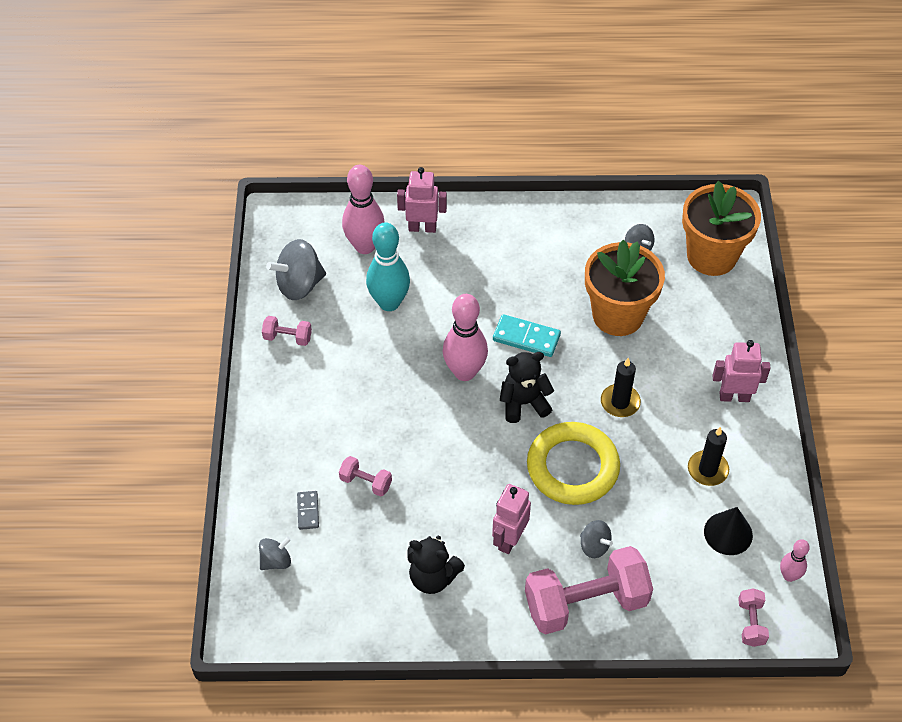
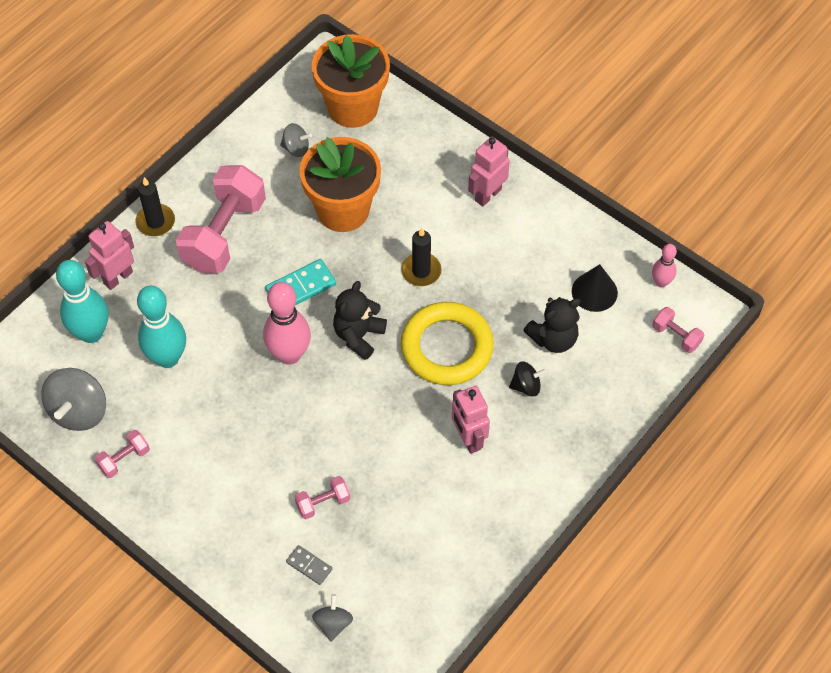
camera: 50 degrees left, 5 degrees up
pink bowling pin [342,165,385,254] -> turquoise bowling pin [56,260,108,343]
black teddy bear [408,536,465,594] -> black teddy bear moved to [523,297,581,353]
pink dumbbell [525,546,653,634] -> pink dumbbell moved to [176,165,266,273]
grey spinning top [580,520,613,558] -> black spinning top [509,361,547,396]
black candle [688,427,729,486] -> black candle moved to [135,177,175,236]

